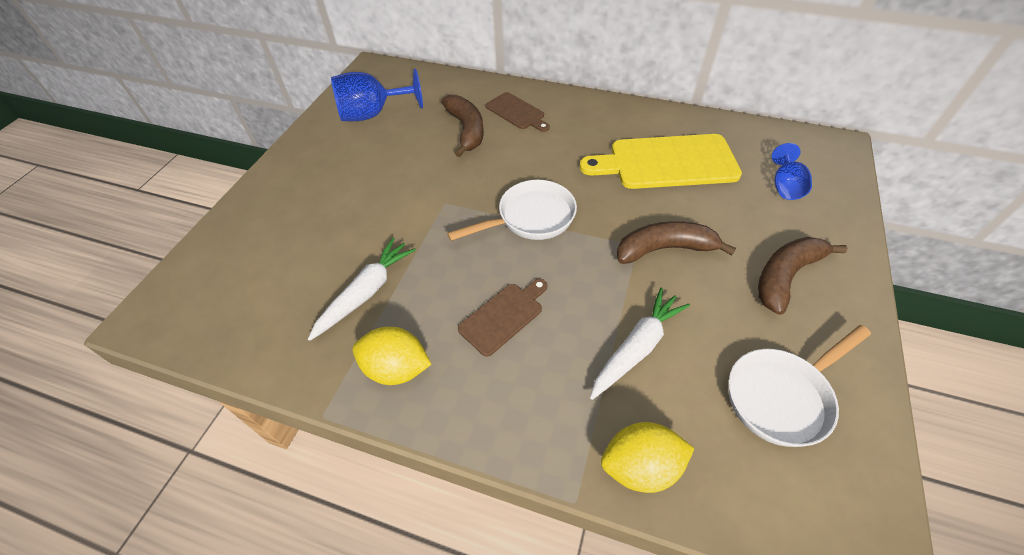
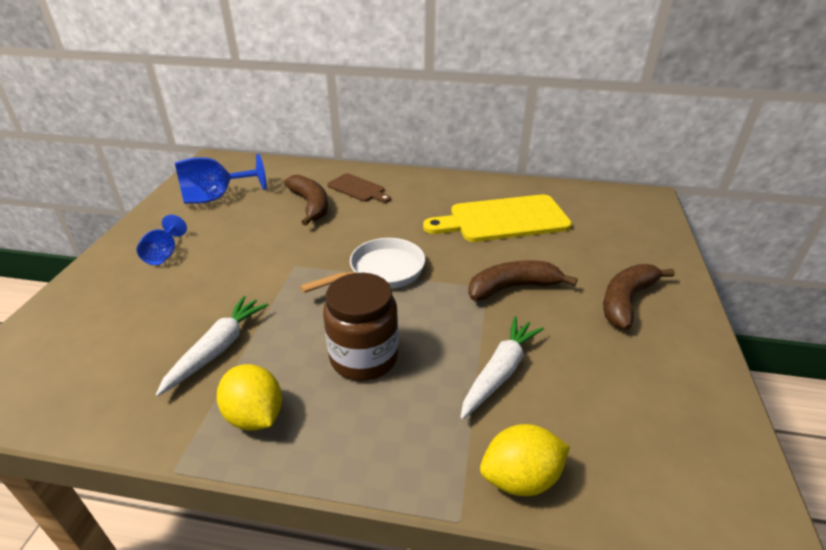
camera: 10 degrees left, 15 degrees down
yellow lemon [352,327,431,385] -> yellow lemon turned 45 degrees clockwise [217,364,282,431]
brown cutting board [458,279,548,357] -> brown jar [323,273,398,381]
white pan [728,325,871,447] -> none
blue goblet [772,143,812,200] -> blue goblet moved to [136,215,187,265]

